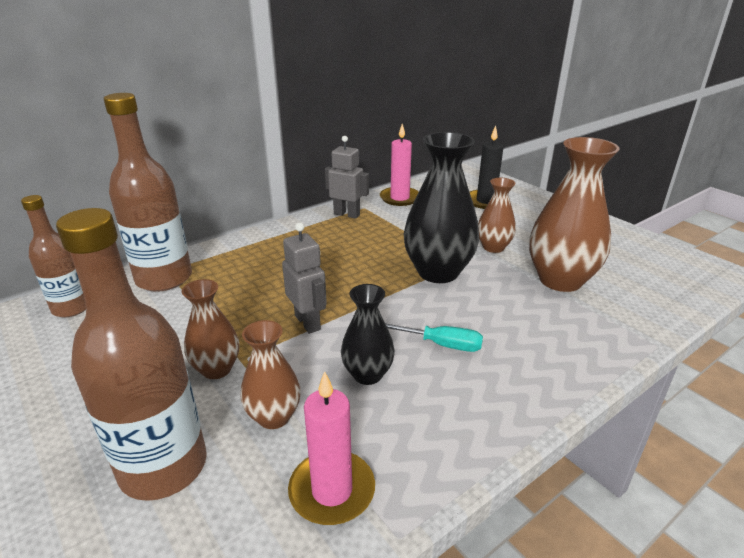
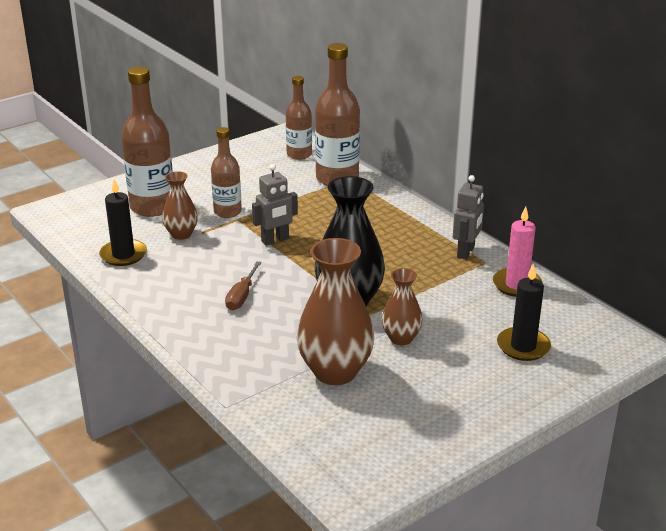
camera: 90 degrees right, 0 degrees up
brown vase [182,279,239,379] -> brown bottle [211,127,242,218]
pink candle [288,371,375,525] -> black candle [99,179,147,266]
black vase [341,284,395,385] -> none
turquoise screwdriver [385,323,483,352] -> brown screwdriver [225,261,261,310]

